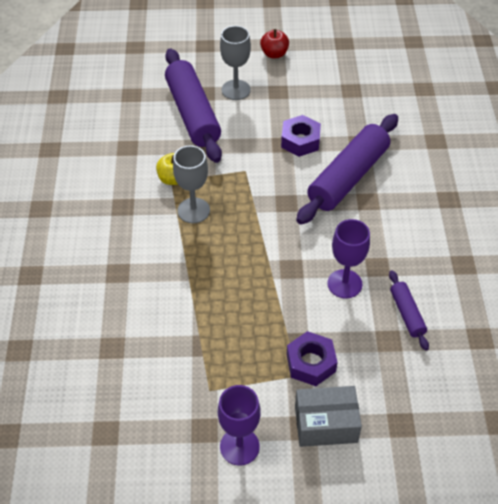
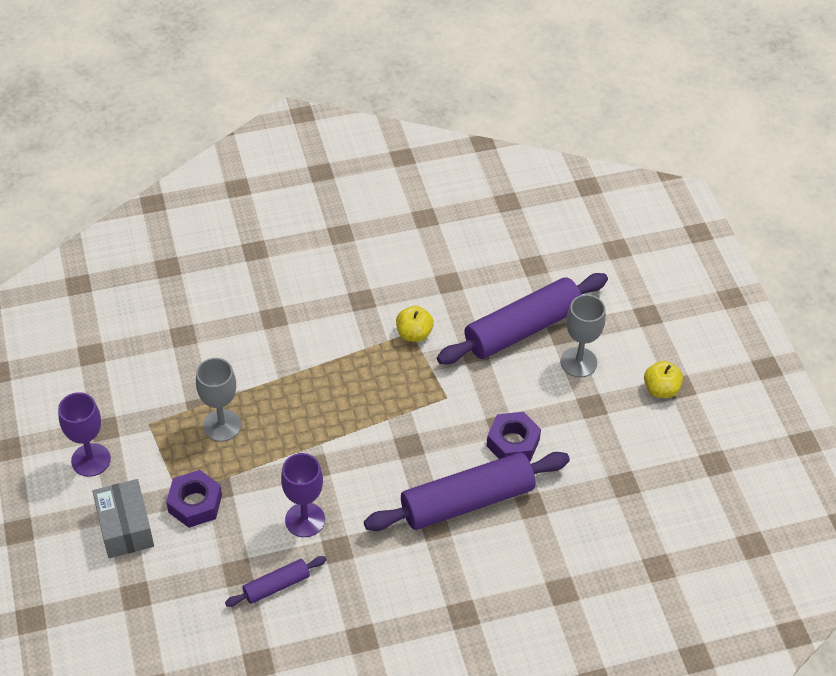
camera: 75 degrees right, 0 degrees up
grey goblet [173,145,210,223] -> grey goblet moved to [196,358,241,442]
red apple [260,29,289,58] -> yellow apple [644,361,683,398]
purple rolling pin [296,114,398,225] -> purple rolling pin turned 45 degrees counterclockwise [364,452,570,531]

